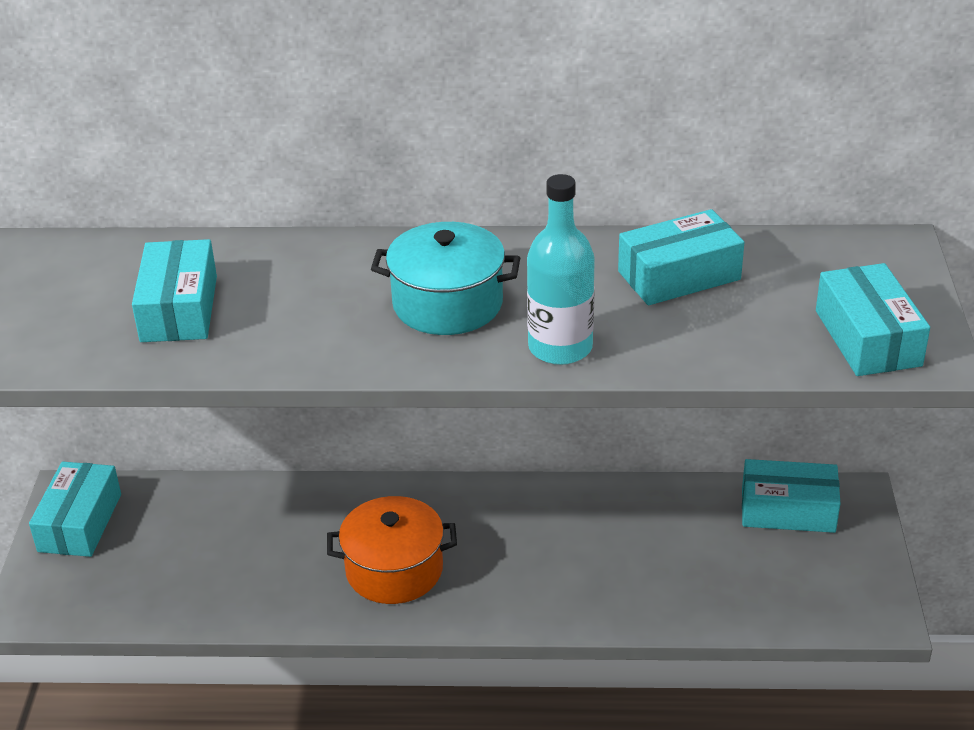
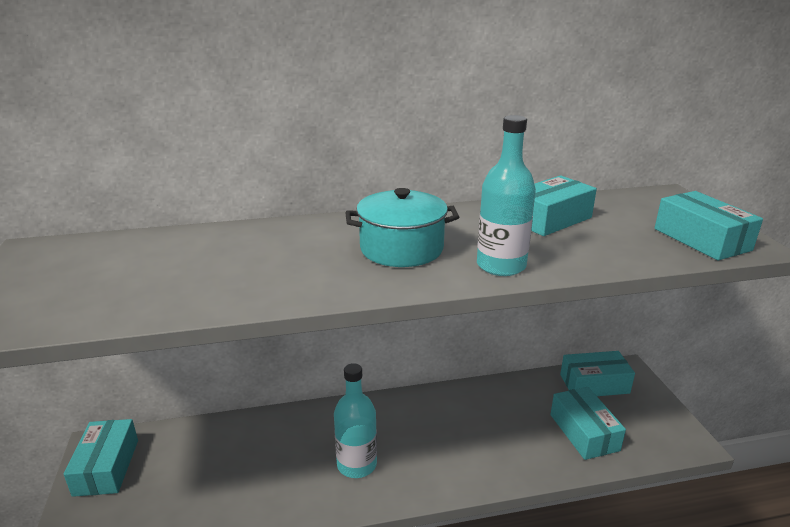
camera: 15 degrees left, 10 degrees down
turquoise box [132,239,217,342] -> turquoise box moved to [550,387,626,460]
orange pot [327,496,457,604] -> turquoise bottle [334,363,377,478]

